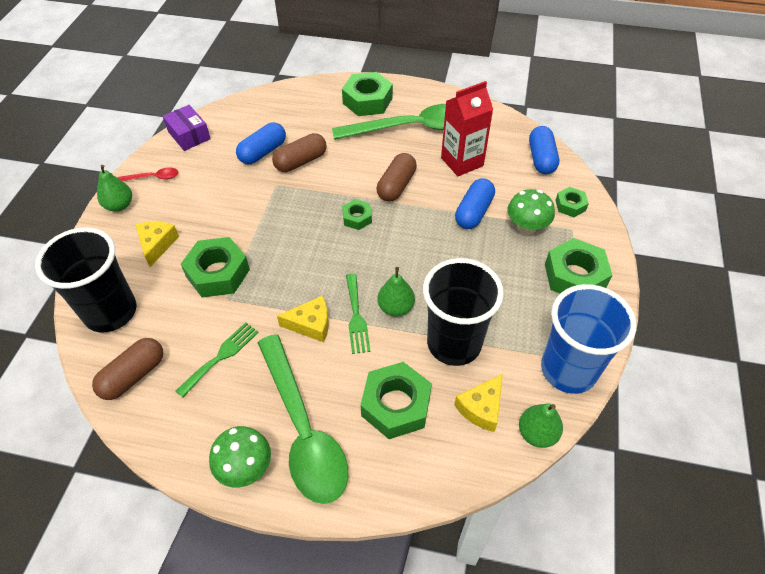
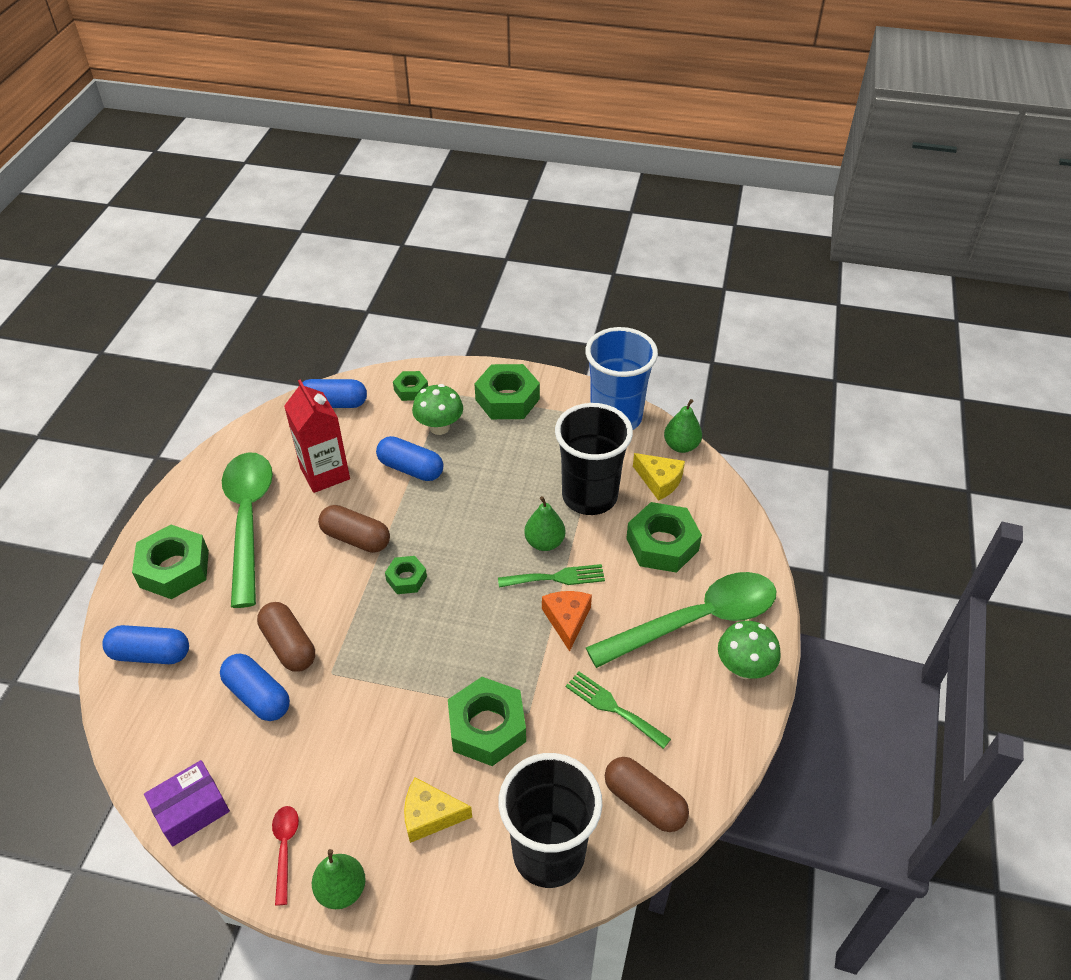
camera: 90 degrees left, 5 degrees down
yellow cheese [277,296,329,342] -> orange cheese [542,591,592,651]
none -> blue capsule [102,625,189,664]

